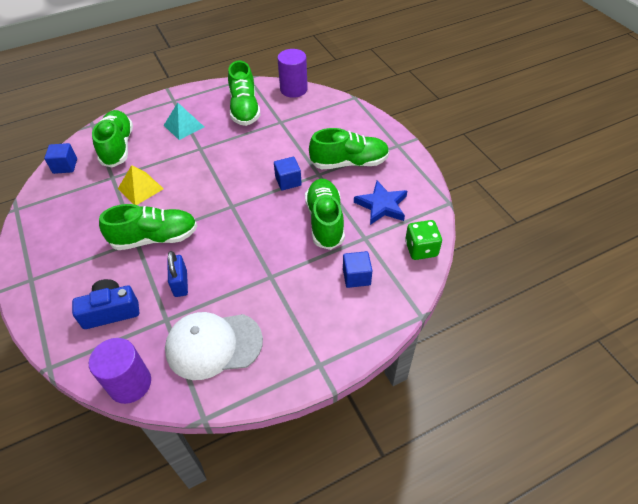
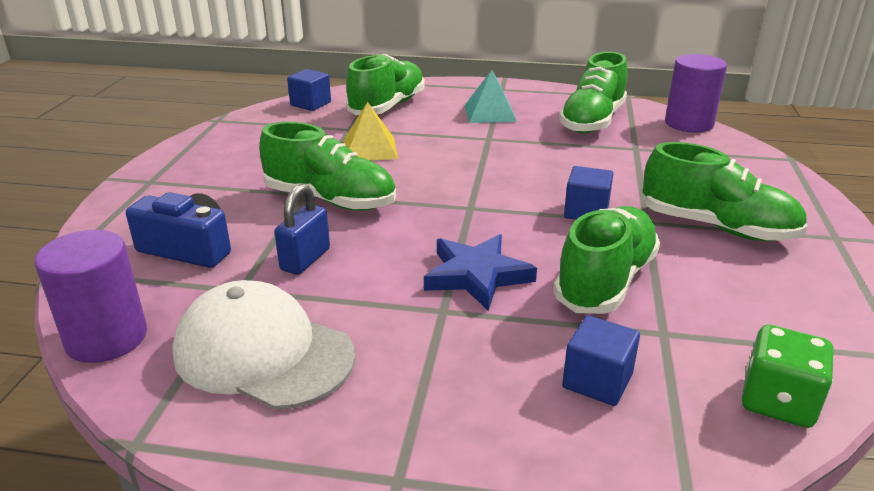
camera: 35 degrees right, 20 degrees down
blue star [354,181,407,225] -> blue star moved to [424,234,537,311]

